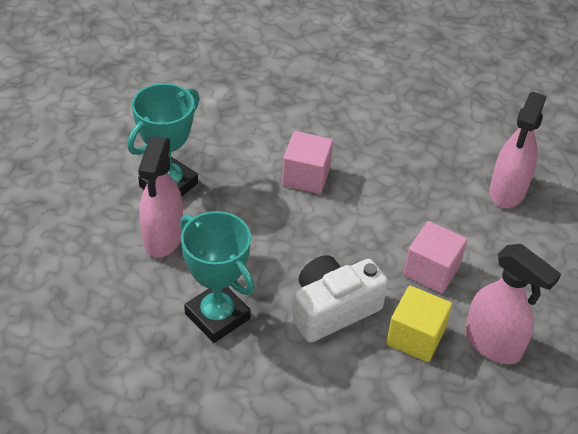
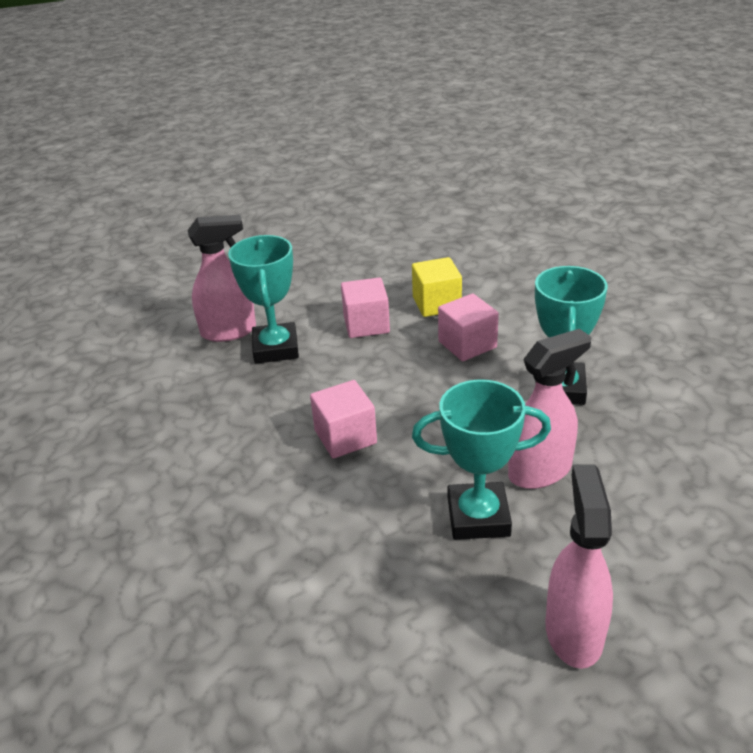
camera: 125 degrees left, 10 degrees down
white camera [292,255,388,343] -> pink cube [438,294,499,361]
pink spray bottle [465,244,561,364] -> pink spray bottle moved to [545,464,613,669]
none -> turquoise trophy [228,235,299,364]

